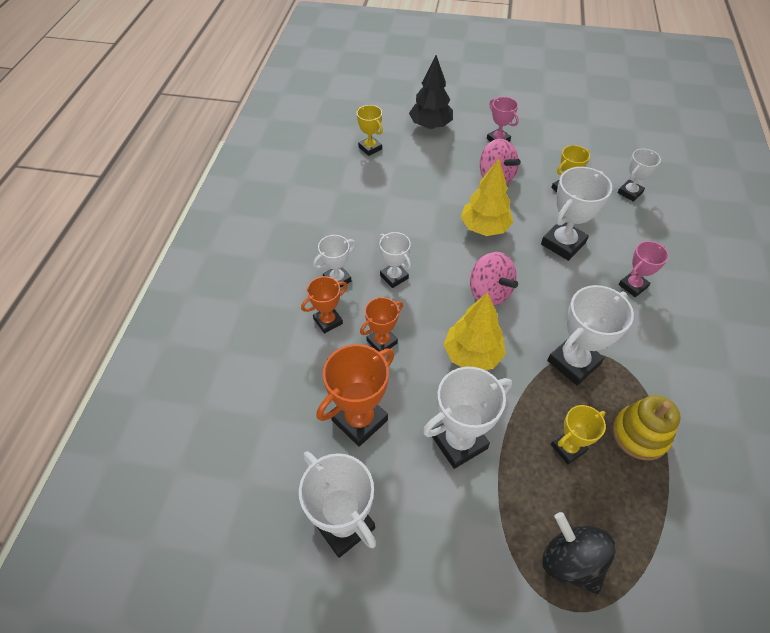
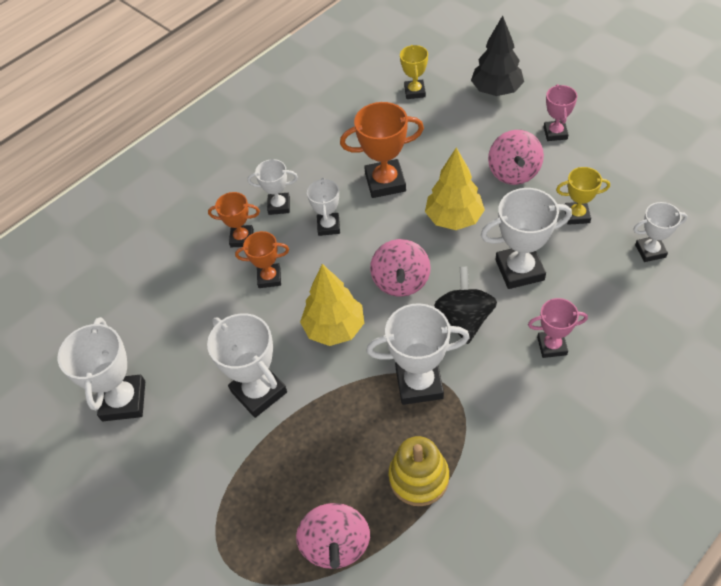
camera: 40 degrees right, 0 degrees up
orange trophy [317,344,395,447] -> orange trophy moved to [340,102,424,198]
white trophy [423,367,512,469] -> white trophy turned 45 degrees clockwise [207,313,287,418]
black spinning top [543,512,616,594] -> black spinning top moved to [434,266,497,344]
yellow trophy [551,405,606,464] -> none
none -> pink spinning top [296,503,370,569]

